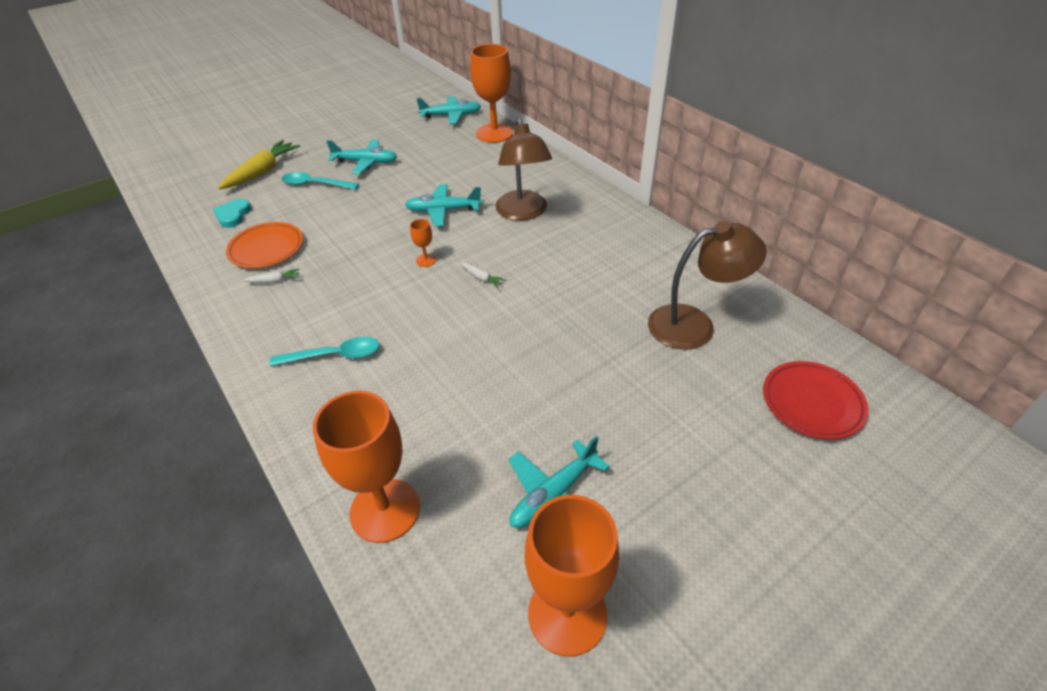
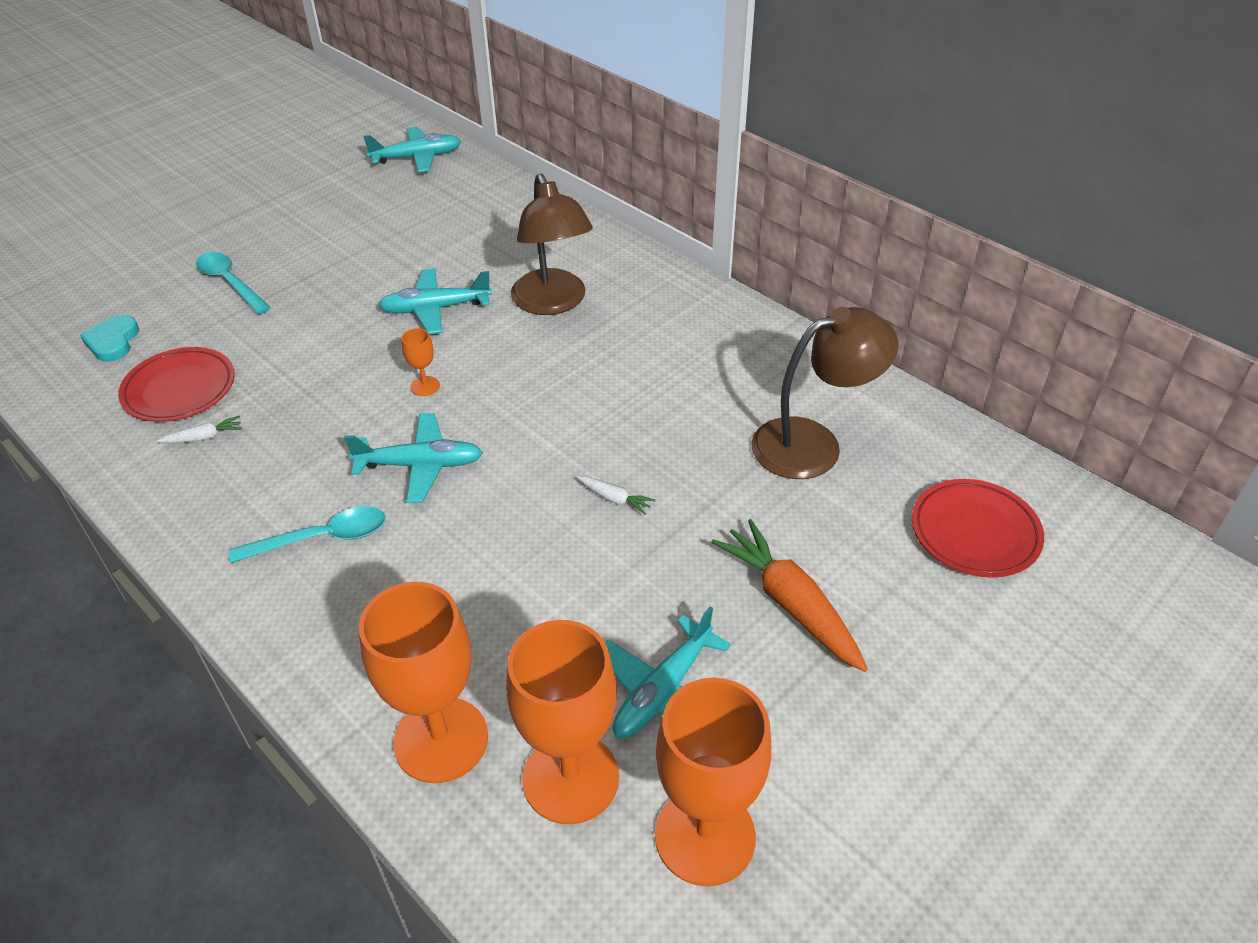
camera: 10 degrees left, 0 degrees up
yellow carrot [218,140,300,189] -> none
orange plate [226,222,303,268] -> red plate [118,347,235,422]
turquoise spoon [281,172,359,190] -> turquoise spoon turned 45 degrees clockwise [196,252,271,314]
turquoise plane [327,140,397,174] -> turquoise plane moved to [344,413,483,503]
white carrot [461,263,506,288] -> white carrot moved to [576,476,655,515]
orange goblet [470,44,513,143] -> orange goblet moved to [506,620,619,824]
none -> orange carrot [711,519,868,672]

